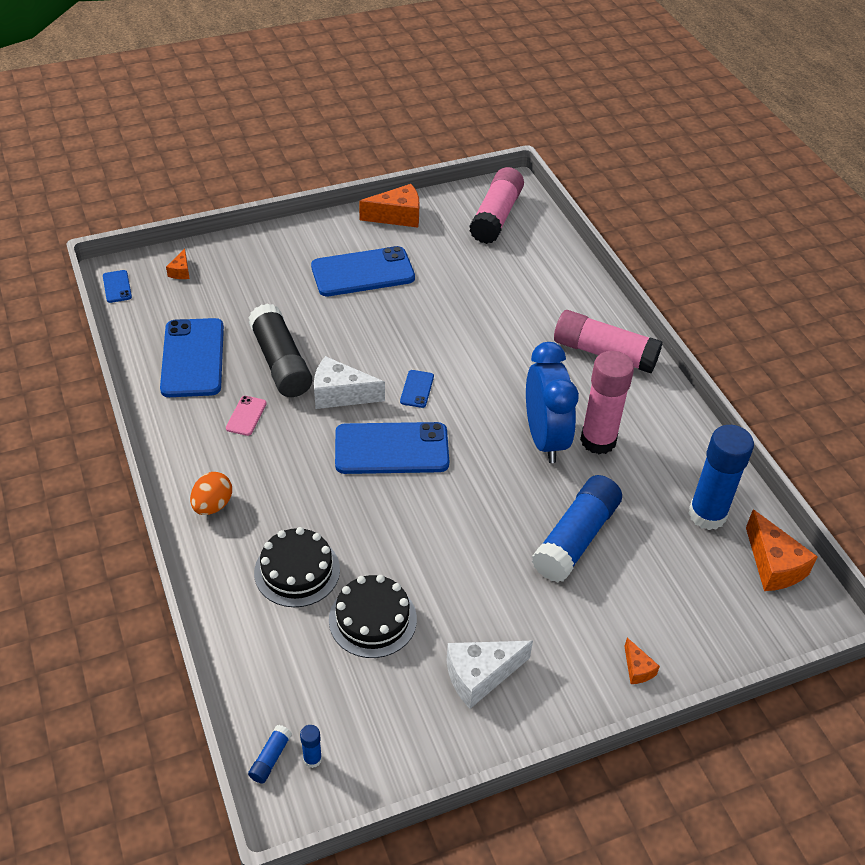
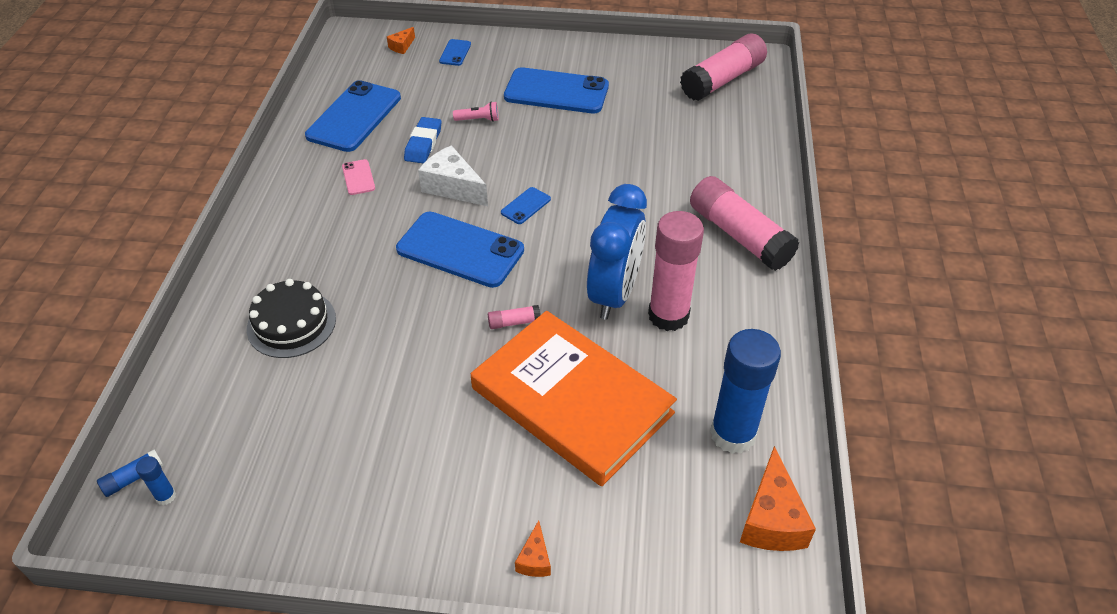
camera: 30 degrees right, 0 degrees up
blue phone [103,270,132,303] -> blue phone moved to [439,39,471,66]
orange egg [190,472,232,515] -> none
pink phone [226,396,267,436] -> pink phone turned 60 degrees counterclockwise [342,159,375,195]
black glue stick [248,303,312,397] -> blue eraser [404,117,441,163]
black cake [329,575,417,658] -> none
orange cheese [359,184,420,228] -> none
white cheese [446,641,533,709] -> none
blue glue stick [532,475,622,582] -> orange book [471,311,677,486]
none -> pink flashlight [453,102,499,122]
none -> pink glue stick [488,305,541,329]

